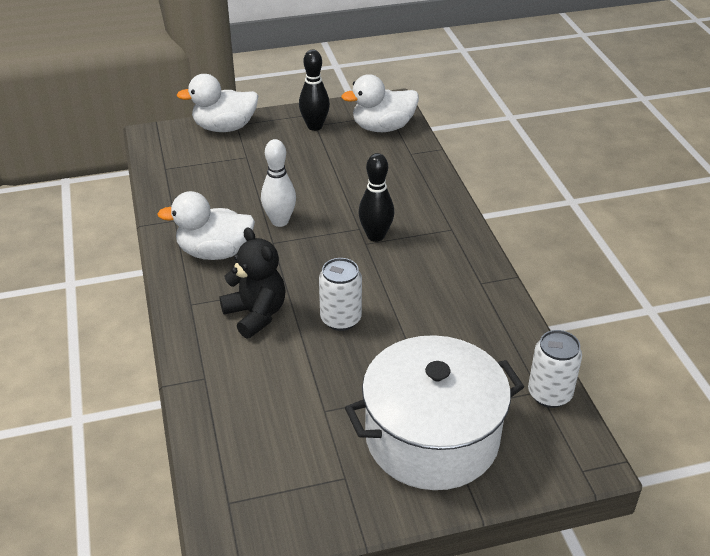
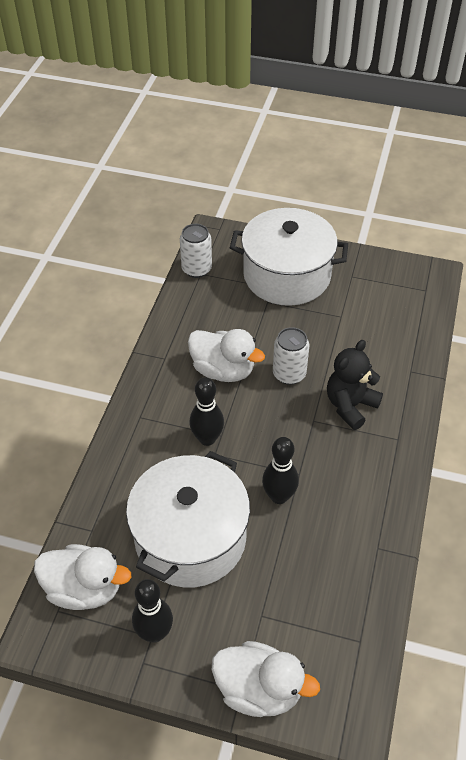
camera: 150 degrees left, 10 degrees up
white duck [157,191,255,260] -> white duck moved to [188,329,265,382]
black teddy bear [219,227,286,339] -> black teddy bear turned 45 degrees clockwise [327,340,383,430]
white bowling pin [261,139,296,227] -> black bowling pin [262,437,299,504]
none -> white pot [126,451,250,588]

